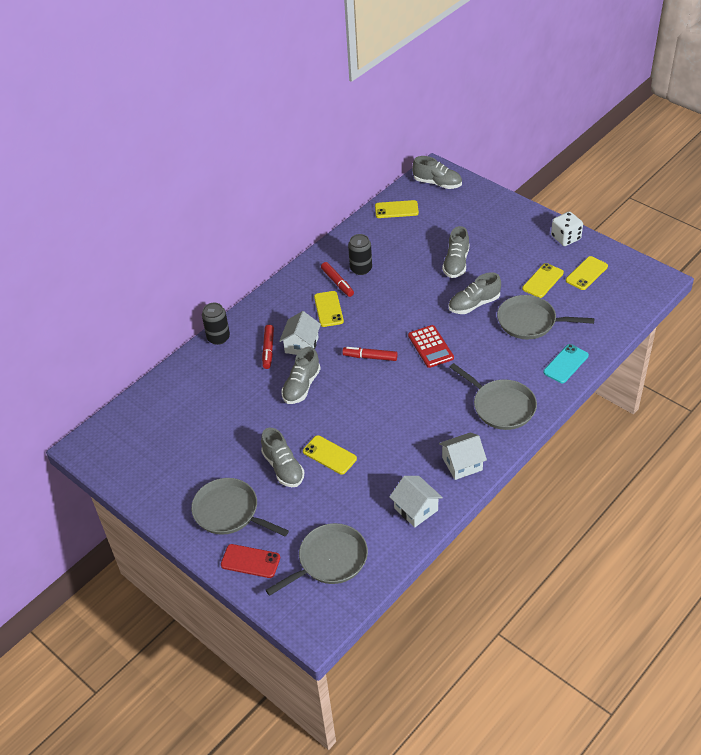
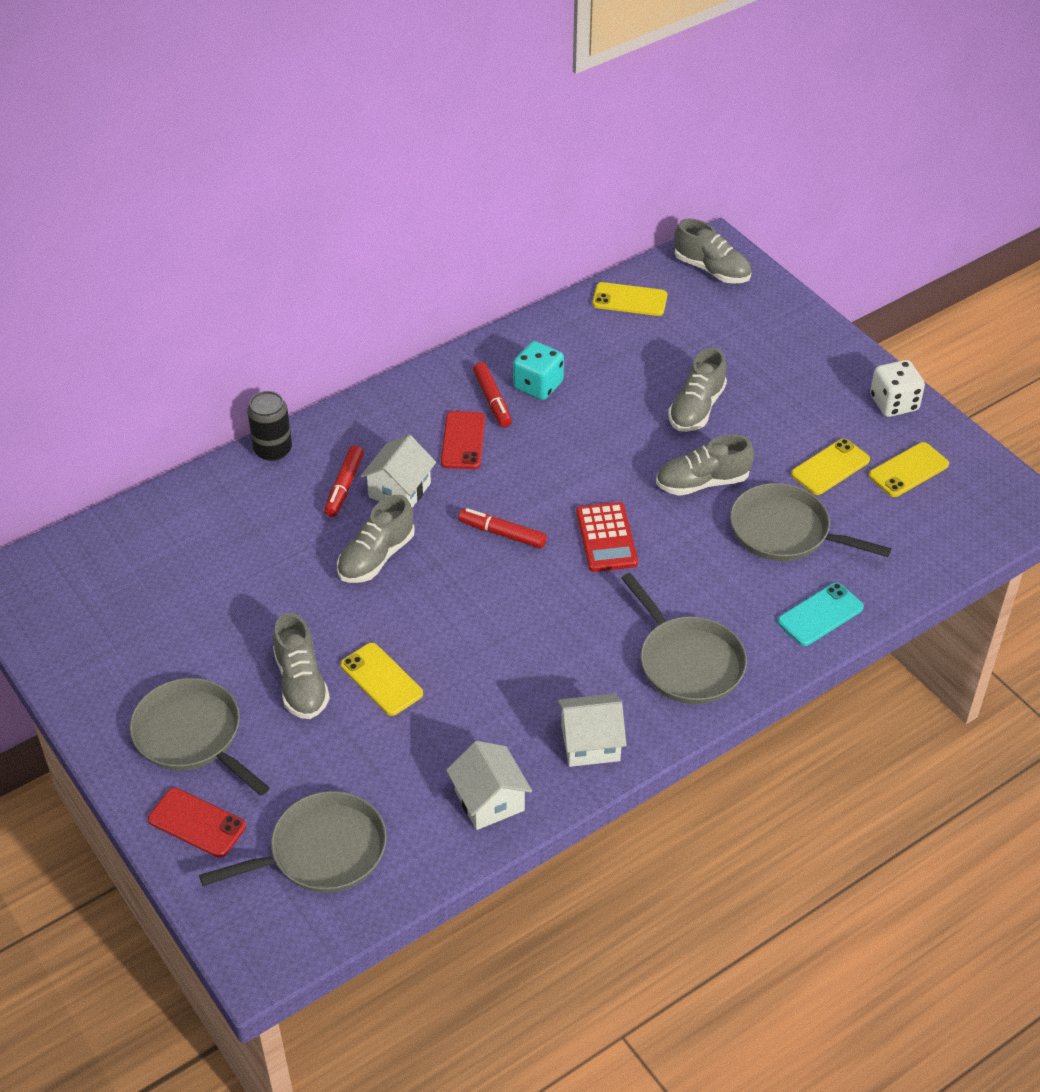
camera: 10 degrees right, 0 degrees up
yellow phone [314,291,344,327] -> red phone [441,411,485,469]
black can [348,234,372,275] -> turquoise dice [513,341,564,400]

